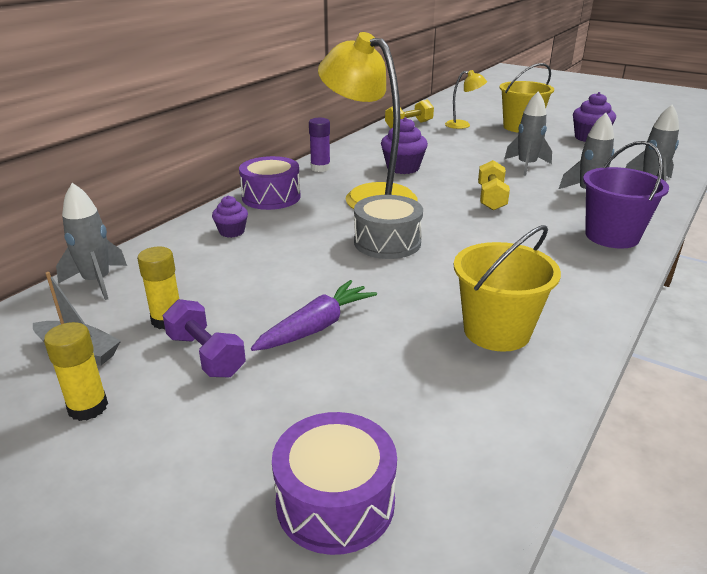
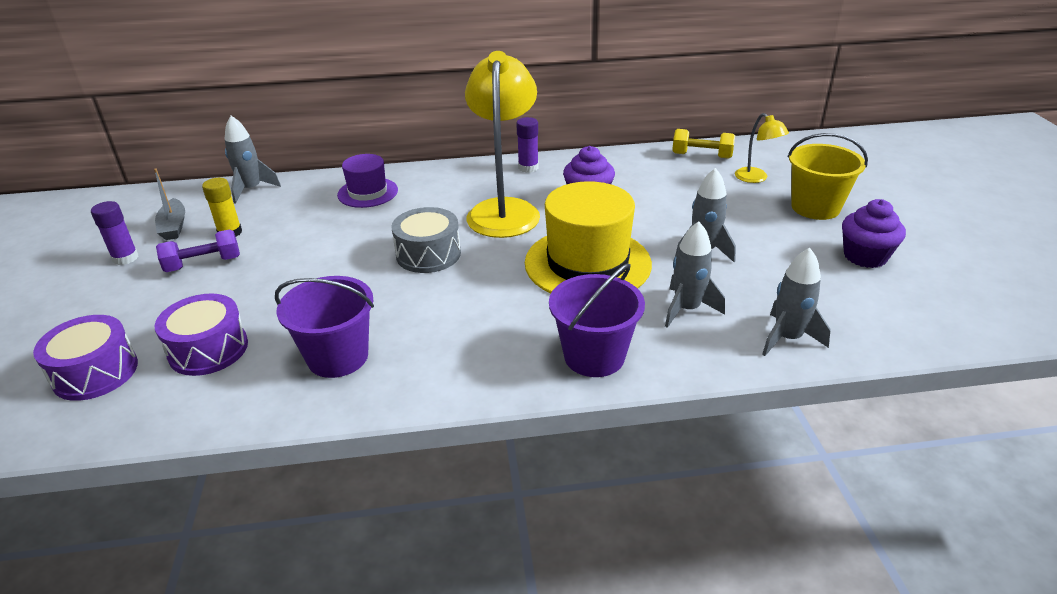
camera: 50 degrees right, 5 degrees up
yellow glue stick [44,322,108,421] -> purple glue stick [91,201,139,265]
purple dumbbell [163,299,246,377] -> purple dumbbell turned 60 degrees clockwise [156,230,240,272]
purple cupcake [212,196,248,238] -> purple hat [337,154,398,208]
purple drum [239,156,301,210] -> purple drum moved to [155,294,248,376]
purple carrot [251,280,377,351] -> none
yellow bucket [454,225,561,352] -> purple bucket [275,276,374,378]
yellow dumbbell [478,160,510,210] -> yellow hat [525,181,652,293]

